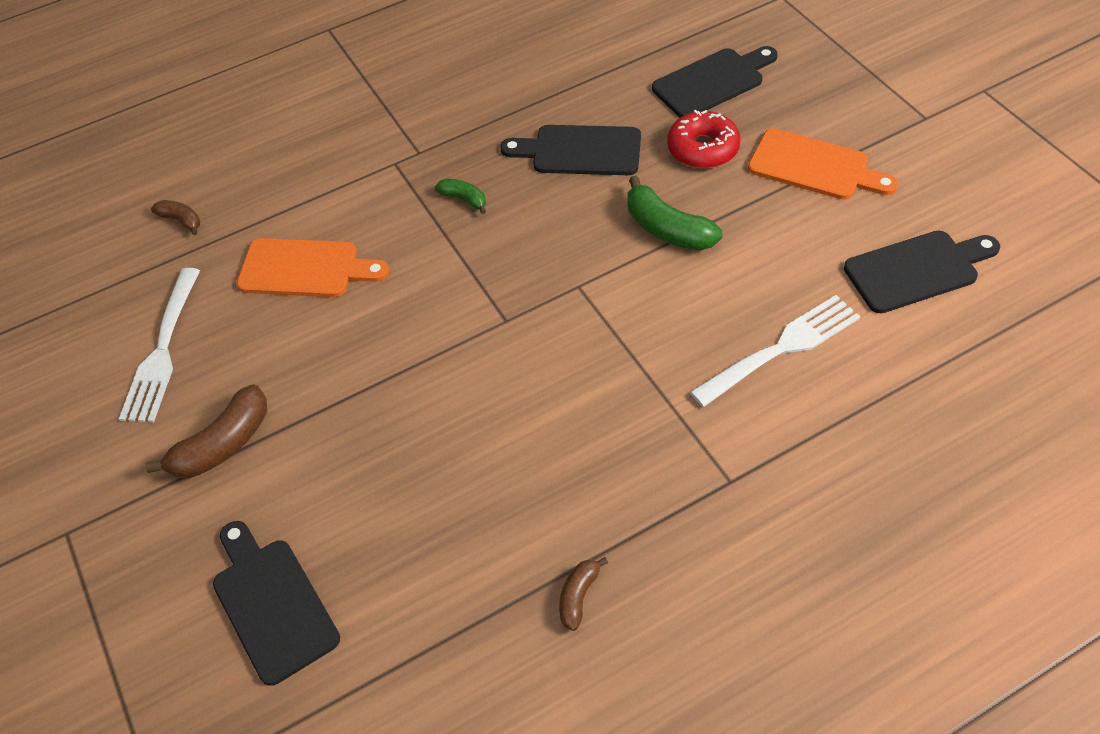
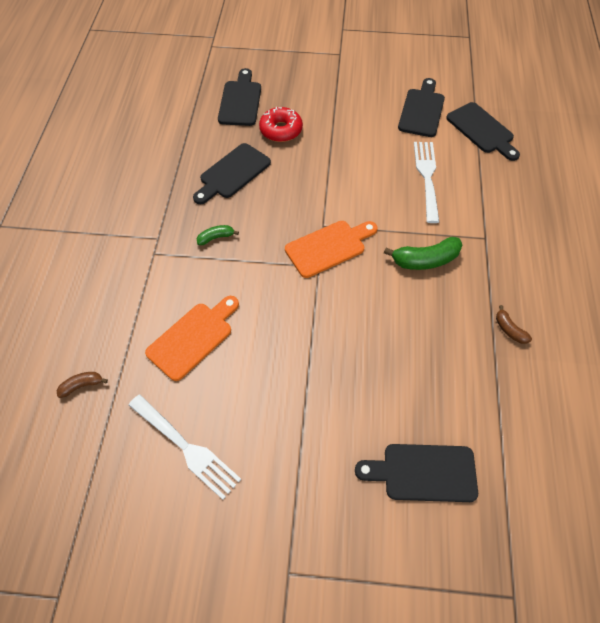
camera: 60 degrees left, 5 degrees up
brown banana [146,385,267,478] -> none
green banana [627,175,722,251] -> green banana moved to [384,237,463,270]
orange cutting board [748,128,899,200] -> orange cutting board moved to [285,221,377,278]
none -> black cutting board [446,102,520,161]

